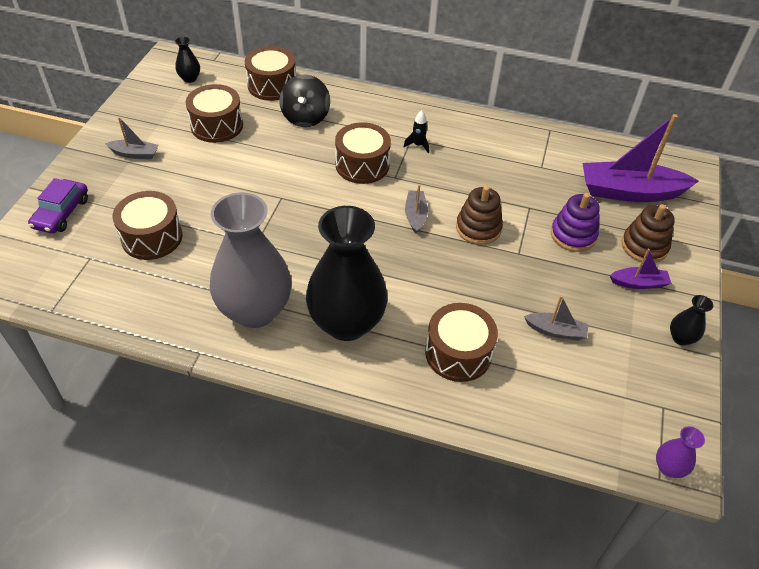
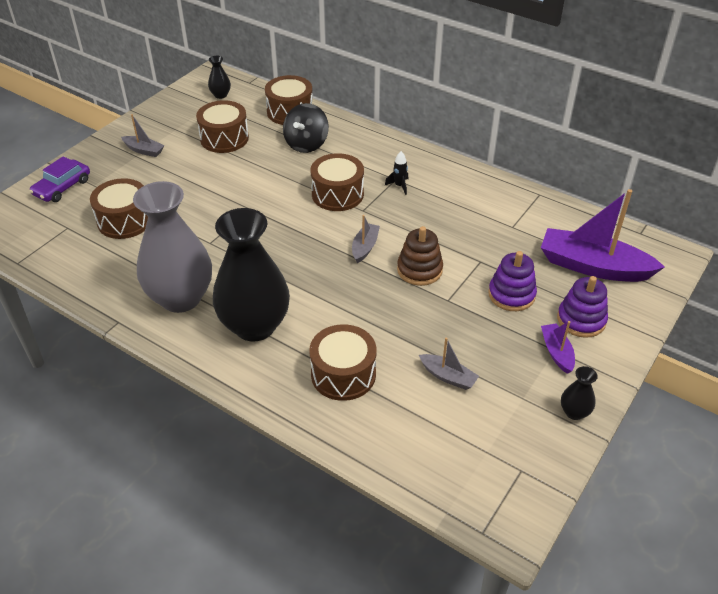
camera: 20 degrees right, 5 degrees down
purple boat [610,248,671,289] -> purple boat turned 120 degrees counterclockwise [541,321,575,374]
brown stacking toy [621,204,675,263] -> purple stacking toy [557,276,608,338]
purple vase [656,426,705,478] -> none

